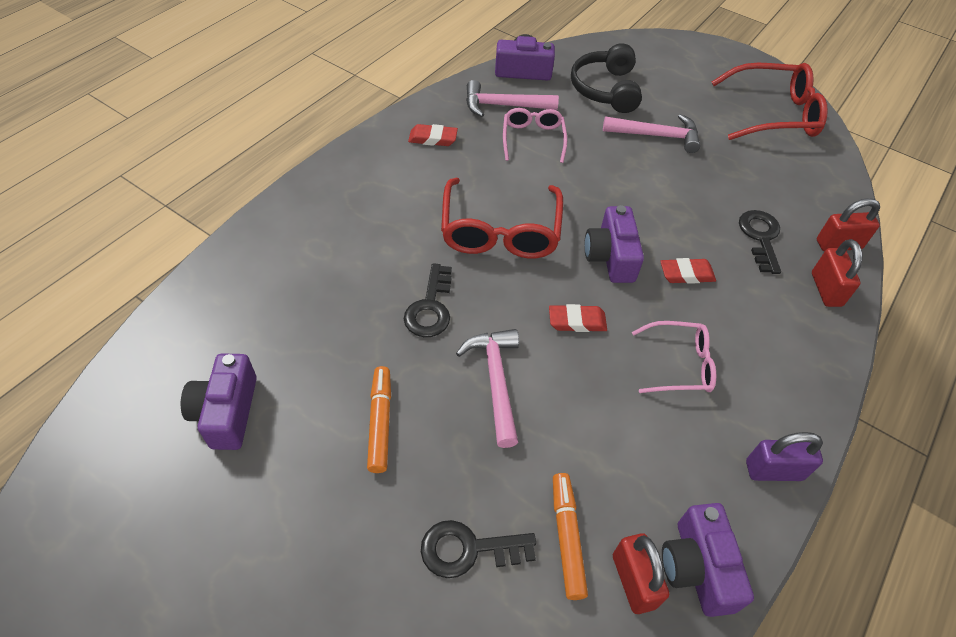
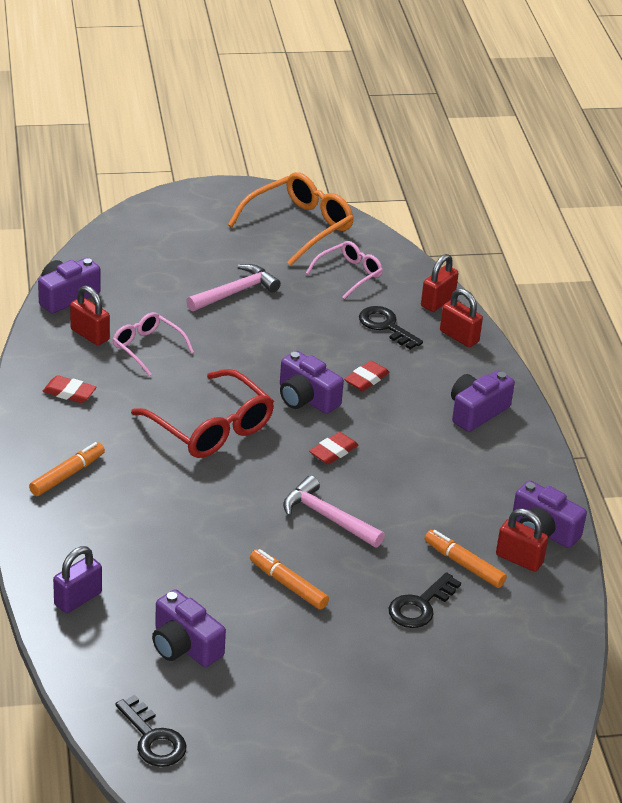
camera: 45 degrees left, 15 degrees down
black key [404,263,452,337] -> black key moved to [115,695,187,767]
red eraser [408,124,458,146] -> red eraser turned 60 degrees clockwise [43,375,97,403]
pink hammer [466,80,559,117] -> red padlock [70,286,110,345]
black headphones [571,43,642,113] -> none
pink glasses [632,321,716,393] -> pink glasses moved to [306,241,383,299]
red glasses [712,63,828,140] -> orange glasses [228,172,354,266]
purple padlock [746,432,823,481] -> purple padlock moved to [53,546,102,613]
none -> orange marker [29,442,105,496]
none -> purple camera [451,370,515,432]

